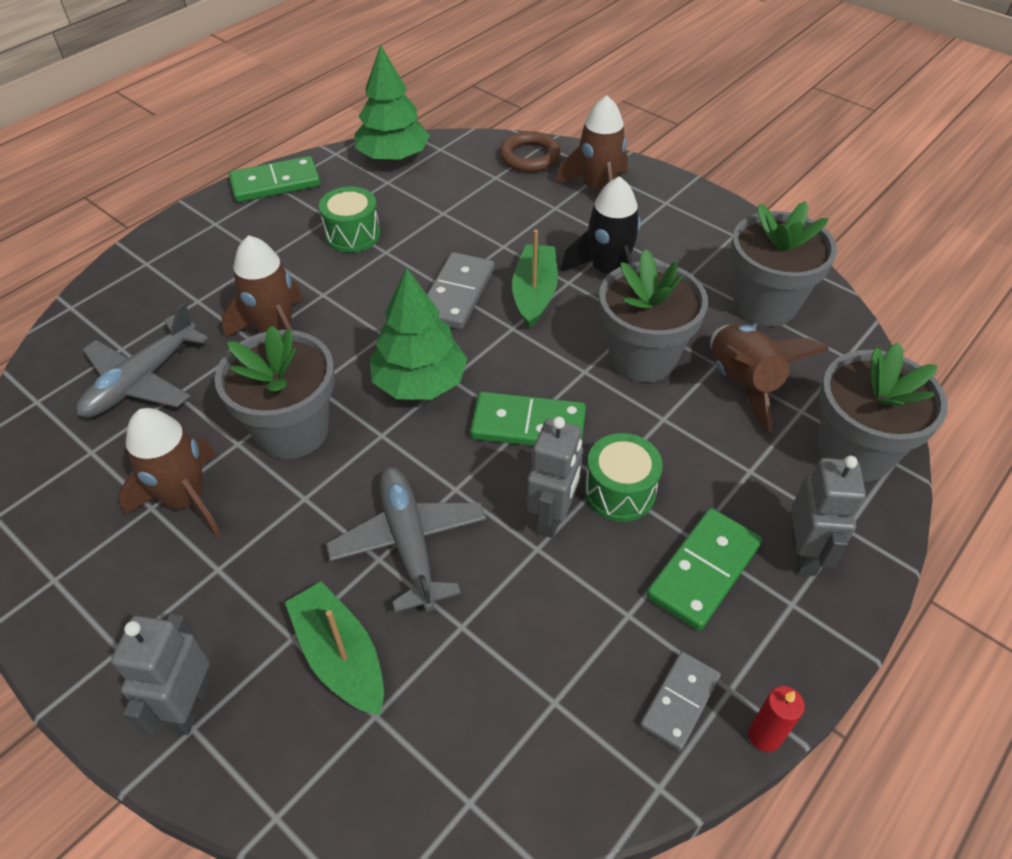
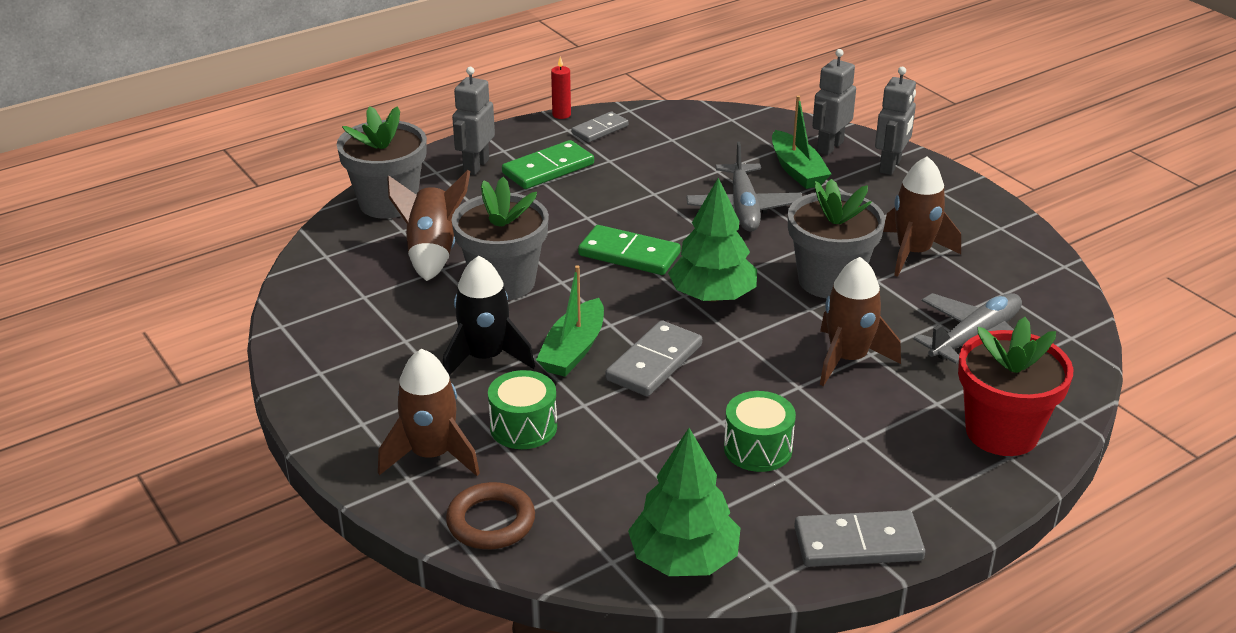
camera: 165 degrees left, 15 degrees down
green domino [229,156,321,202] -> grey domino [794,510,925,567]
grey robot [527,417,583,538] -> grey robot moved to [812,49,856,155]
green drum [584,433,663,522] -> green drum moved to [488,370,557,449]
grey flower pot [731,201,837,326] -> none
none -> red flower pot [958,317,1074,456]

